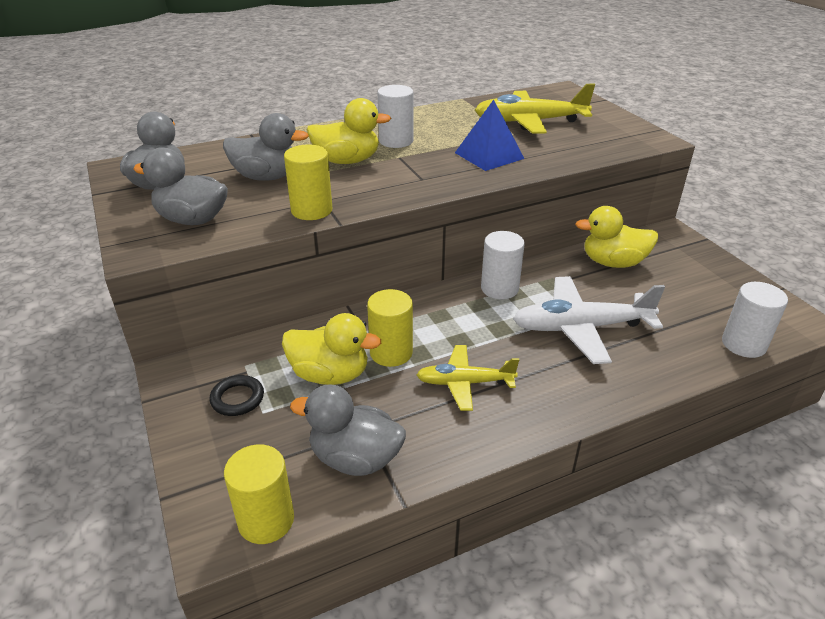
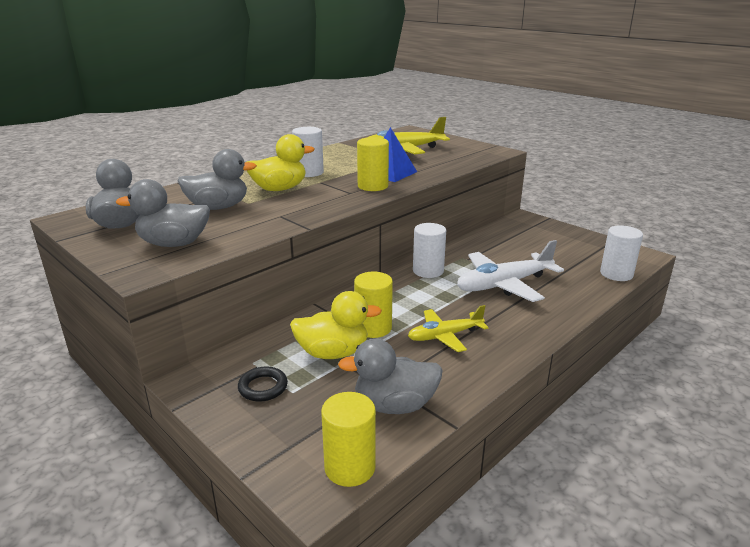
camera: 20 degrees left, 10 degrees down
yellow cylinder [284,145,332,220] -> yellow cylinder moved to [357,137,389,191]
yellow duck [575,206,658,268] -> none

